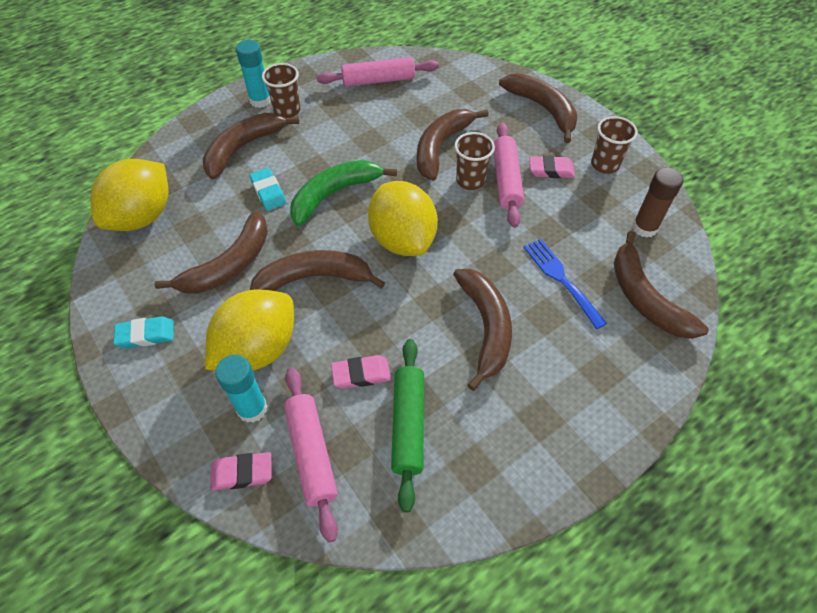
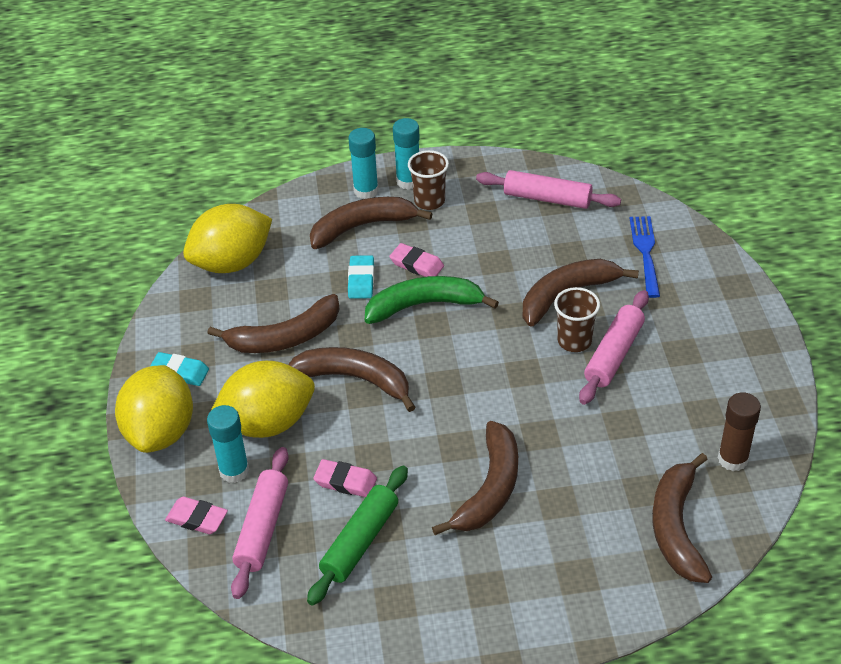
camera: 30 degrees right, 10 degrees down
yellow lemon [368,181,438,256] -> yellow lemon moved to [115,365,193,453]
brown banana [499,73,578,143] -> none
blue fork [523,239,607,329] -> blue fork moved to [630,216,660,298]
pink eraser [529,155,575,178] -> pink eraser moved to [389,243,444,277]
brown cup [591,116,638,174] -> none
none -> turquoise glue stick [348,128,379,199]

